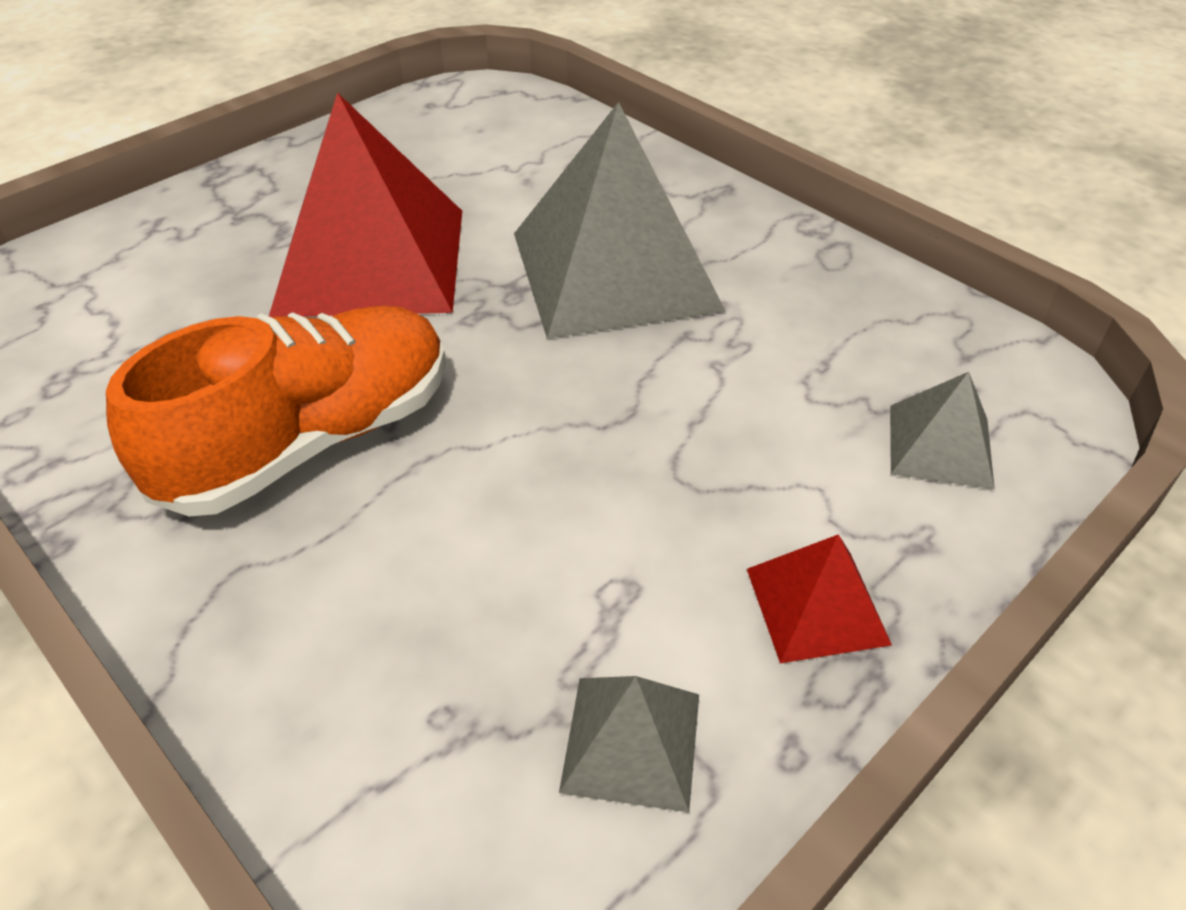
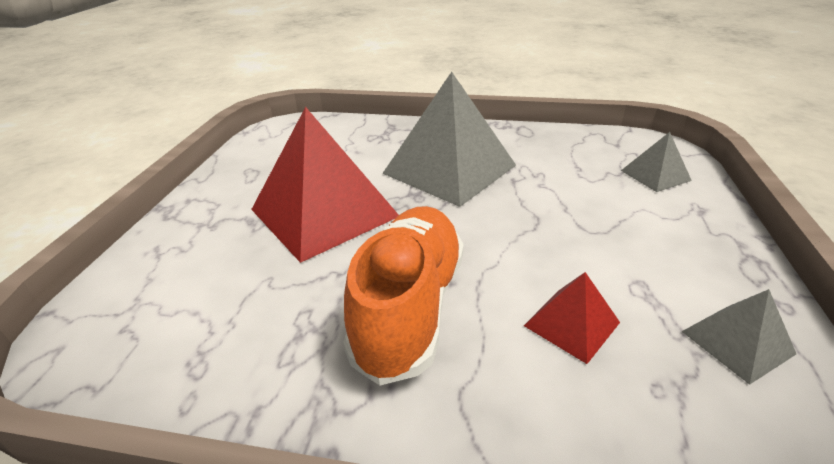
camera: 35 degrees left, 10 degrees down
red pyramid [747,534,892,663] -> red pyramid moved to [524,272,620,364]

